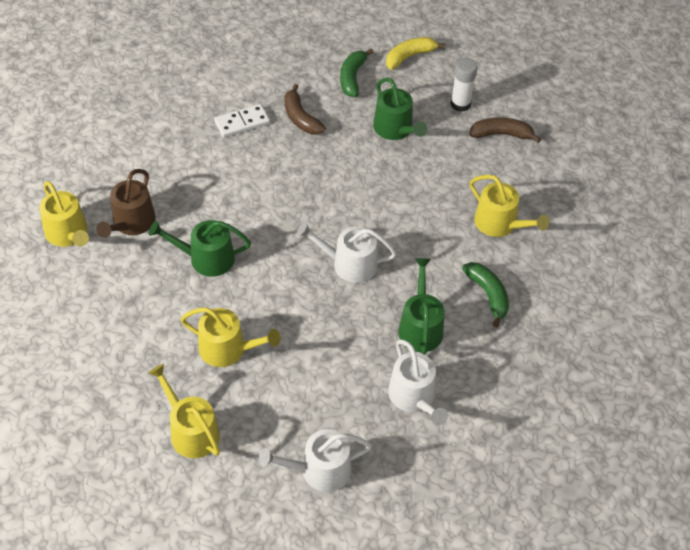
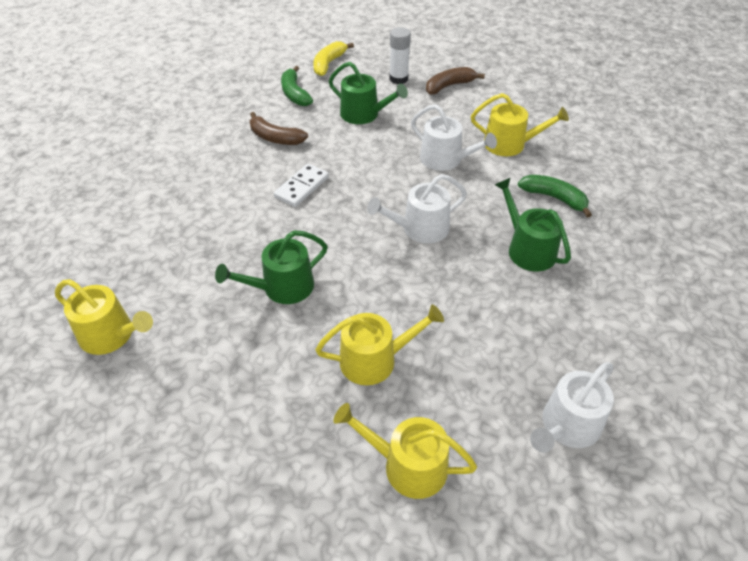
camera: 30 degrees left, 5 degrees down
brown watering can [96,169,156,238] -> none
white domino [214,104,270,138] -> white domino moved to [274,163,329,207]
white watering can [388,339,448,425] -> white watering can moved to [411,104,497,171]

